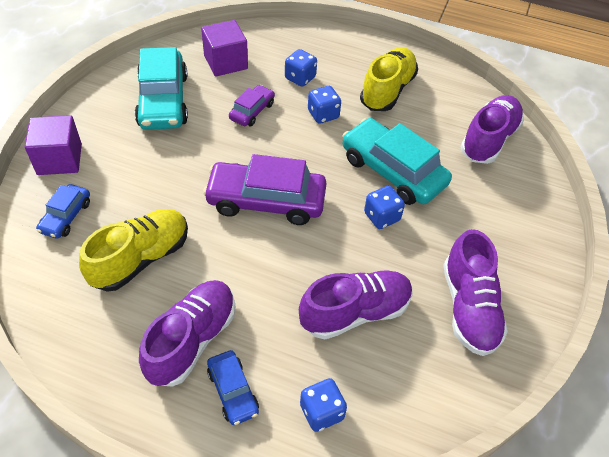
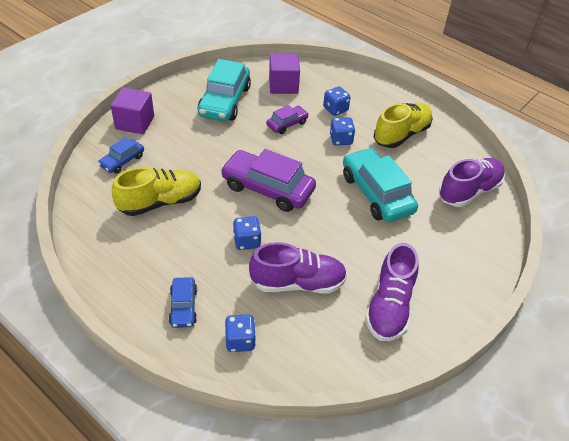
camera: 20 degrees right, 5 degrees down
purple shoe [139,280,235,387] -> none
blue dice [364,186,405,229] -> blue dice moved to [233,216,262,250]

